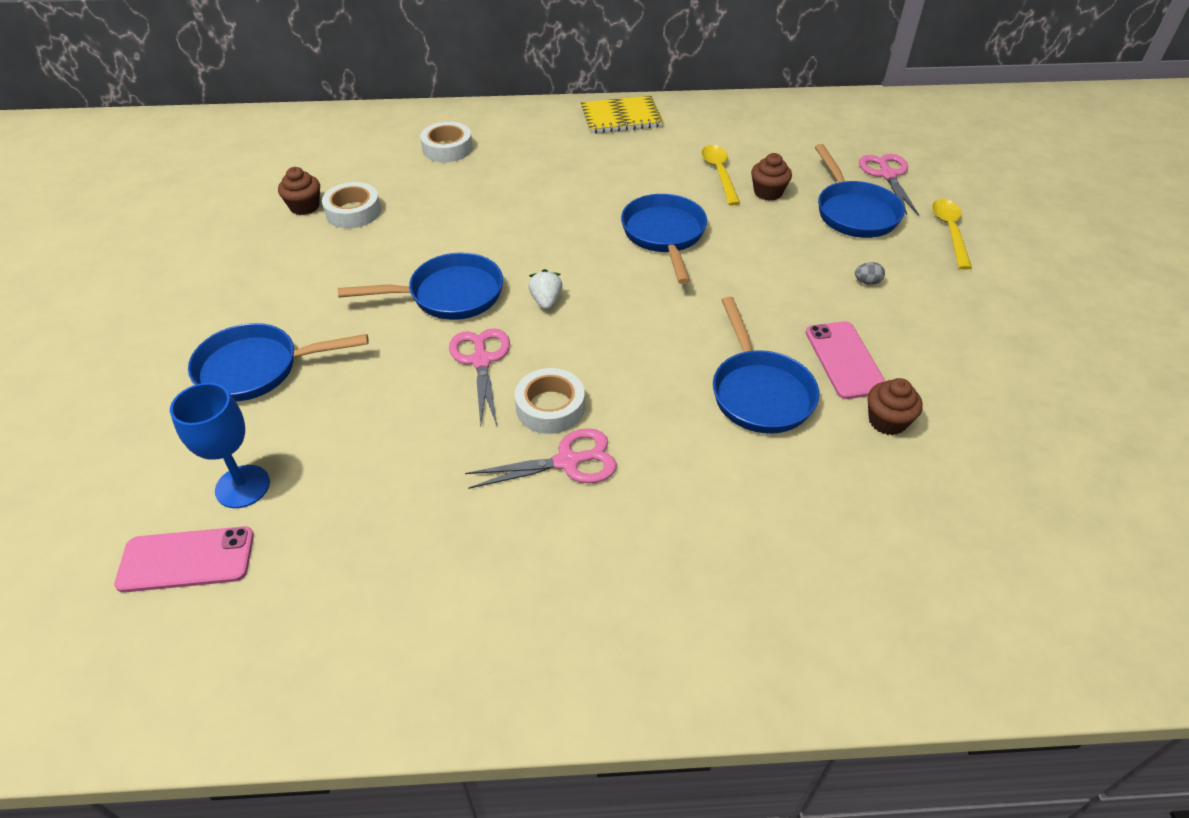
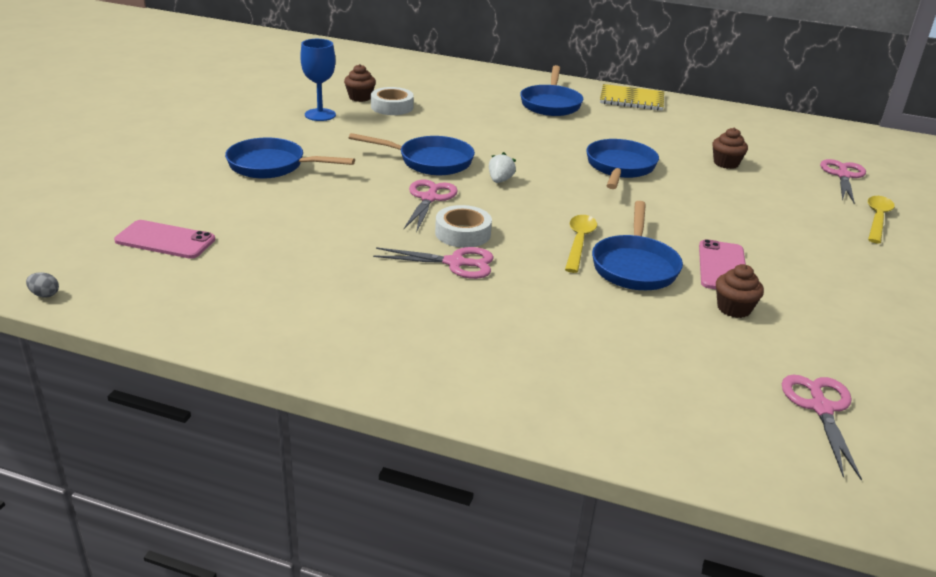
camera: 20 degrees right, 15 degrees down
blue goblet [170,383,270,508] -> blue goblet moved to [300,39,336,121]
white tape [420,122,472,162] -> none
yellow spoon [701,145,740,205] -> yellow spoon moved to [565,215,597,273]
blue pan [815,144,905,238] -> blue pan moved to [520,65,583,116]
grey egg [855,262,885,285] -> grey egg moved to [26,272,59,298]
none -> pink scissors [782,375,862,481]

